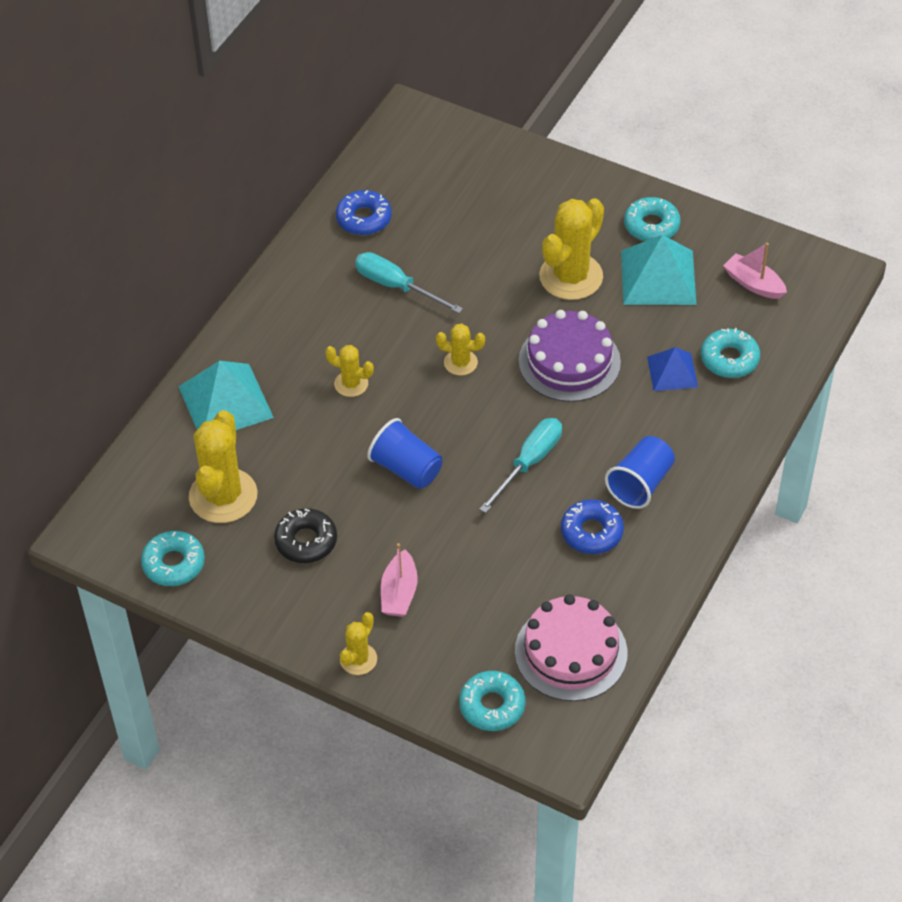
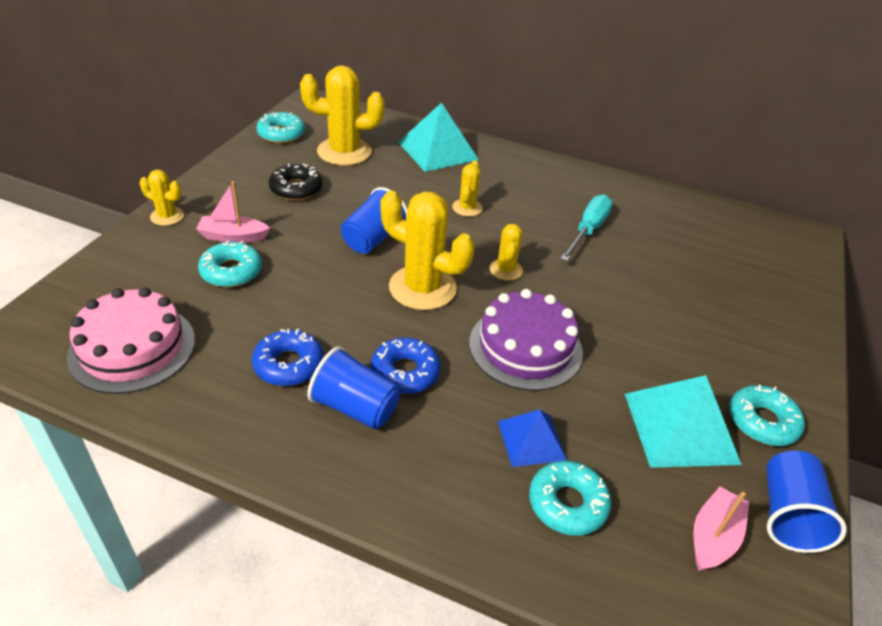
camera: 80 degrees right, 10 degrees down
blue donut [336,190,392,235] -> blue donut moved to [371,337,441,394]
turquoise donut [459,671,525,731] -> turquoise donut moved to [198,241,262,287]
turquoise screwdriver [479,418,562,513] -> none
yellow cactus [539,198,604,300] -> yellow cactus moved to [381,191,475,310]
none -> blue cup [766,450,847,553]

